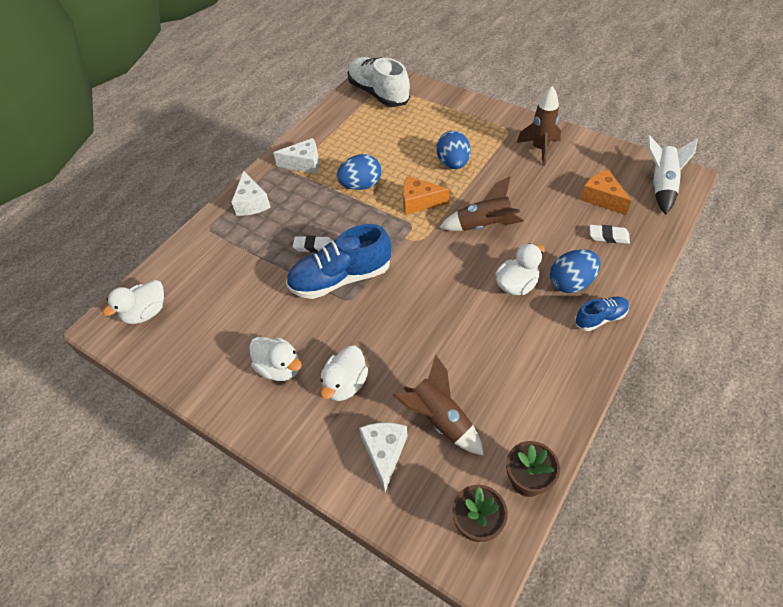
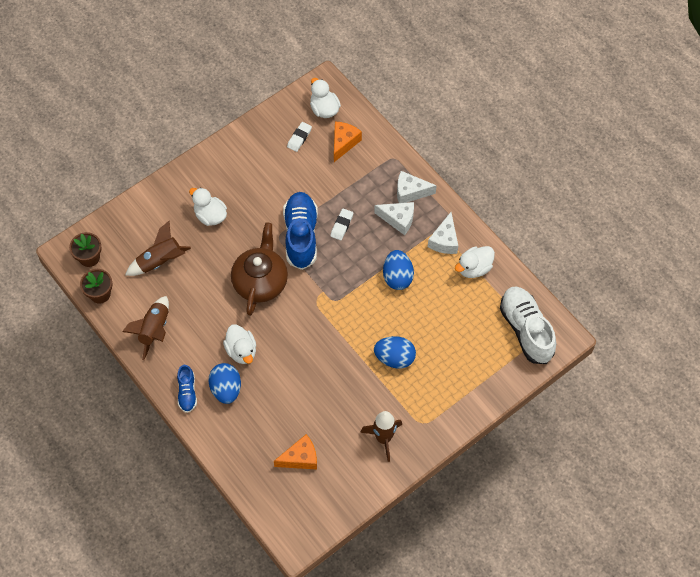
camera: 105 degrees right, 10 degrees up
white duck [249,337,302,381] -> white duck moved to [455,246,495,278]
white shoe [348,57,410,107] -> white shoe turned 90 degrees counterclockwise [500,286,556,364]
white cheese [359,422,408,492] -> white cheese moved to [374,202,414,235]
orange cheese [403,176,449,215] -> orange cheese moved to [334,121,362,162]
brown rocket [439,176,524,231] -> brown rocket moved to [122,296,169,360]
white eraser [590,225,630,244] -> white eraser moved to [287,122,312,152]
white rocket [647,135,698,215] -> none
none -> brown teapot [231,222,288,316]

